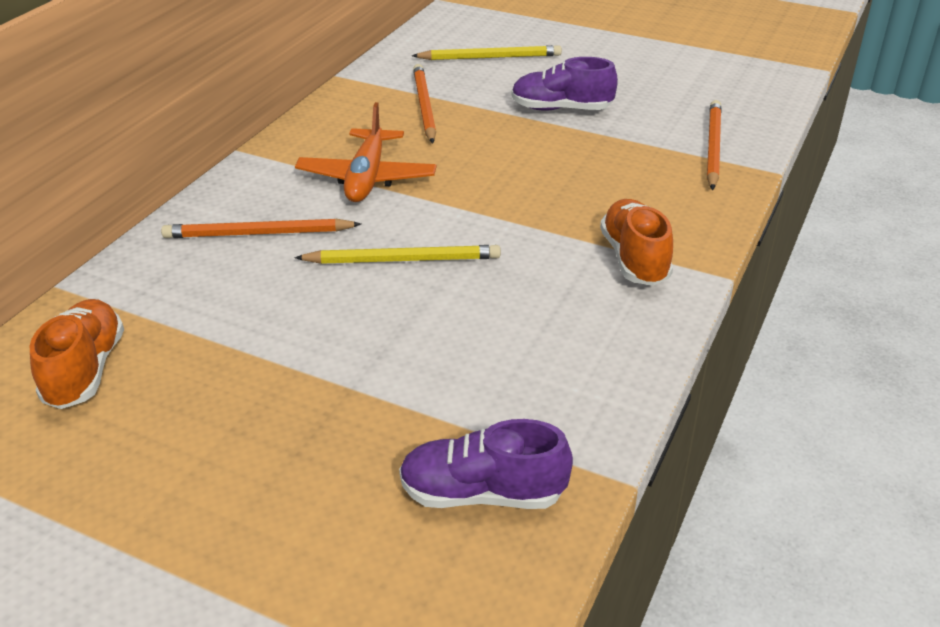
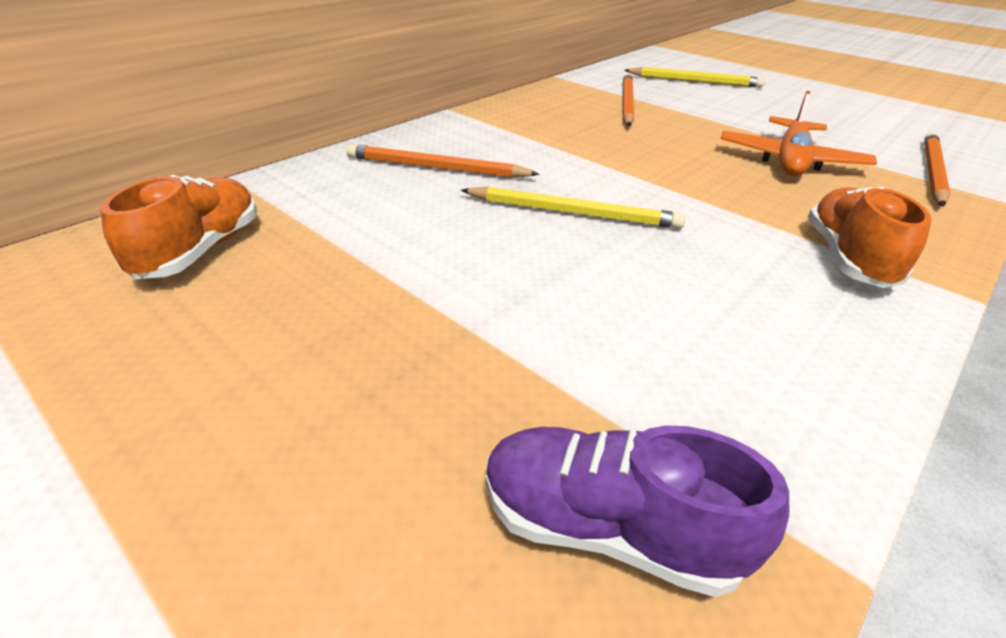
camera: 15 degrees right, 0 degrees up
orange plane [295,102,437,202] -> orange plane moved to [720,91,877,176]
purple shoe [512,57,618,111] -> none

